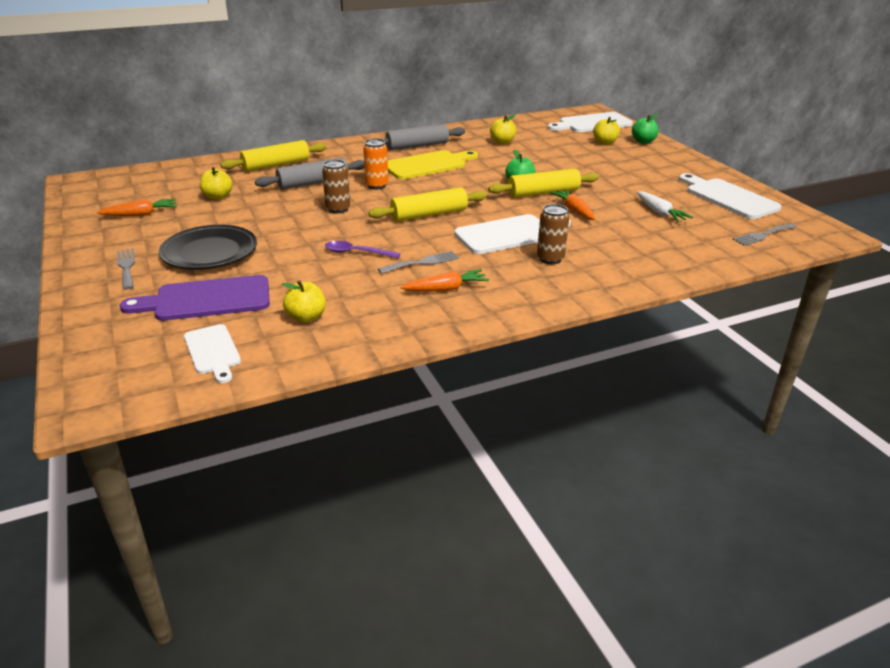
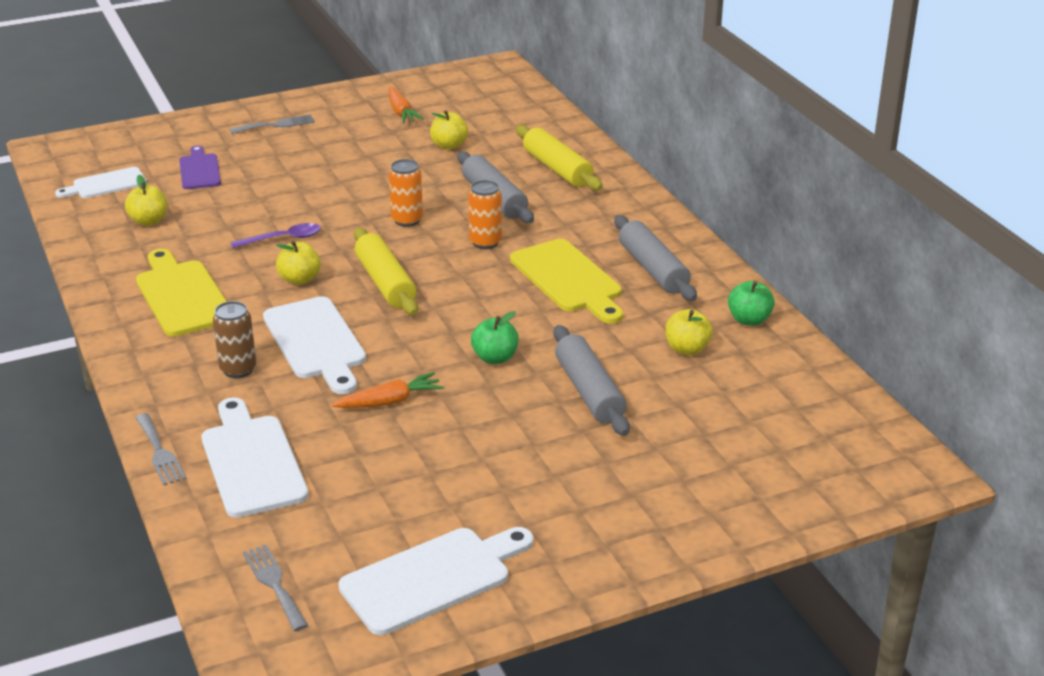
camera: 90 degrees right, 0 degrees up
purple cutting board [120,275,270,321] -> purple cutting board [179,146,221,189], size x0.62
black plate [159,225,257,270] -> none
brown can [322,160,350,214] -> orange can [389,159,423,227]
purple spoon [325,241,400,258] -> purple spoon turned 60 degrees clockwise [231,223,321,248]
grey fork [378,251,459,274] -> grey fork moved to [135,413,186,485]
orange carrot [400,269,489,291] -> yellow cutting board [136,249,227,337]
yellow rolling pin [488,169,599,198] -> none
white cutting board [547,112,633,132] -> white cutting board moved to [201,397,308,518]
yellow apple [593,117,620,145] -> yellow apple moved to [276,241,321,285]
green apple [632,113,658,144] -> green apple moved to [728,281,775,326]
white carrot [637,192,693,222] -> none
none -> grey rolling pin [554,325,630,436]

